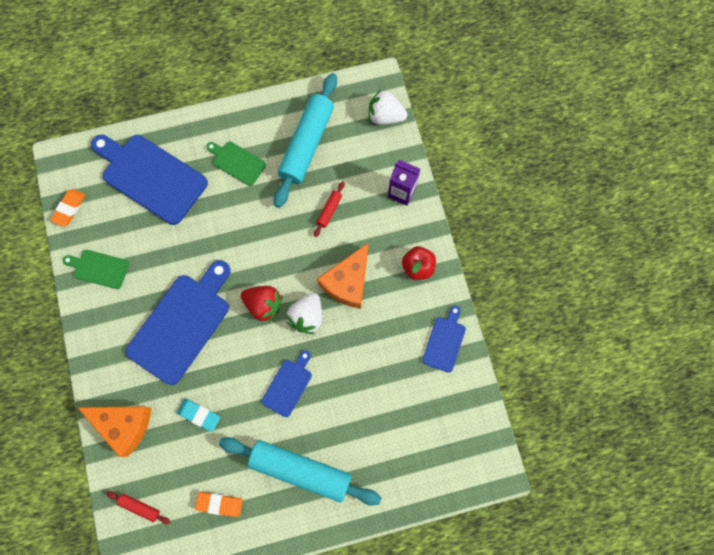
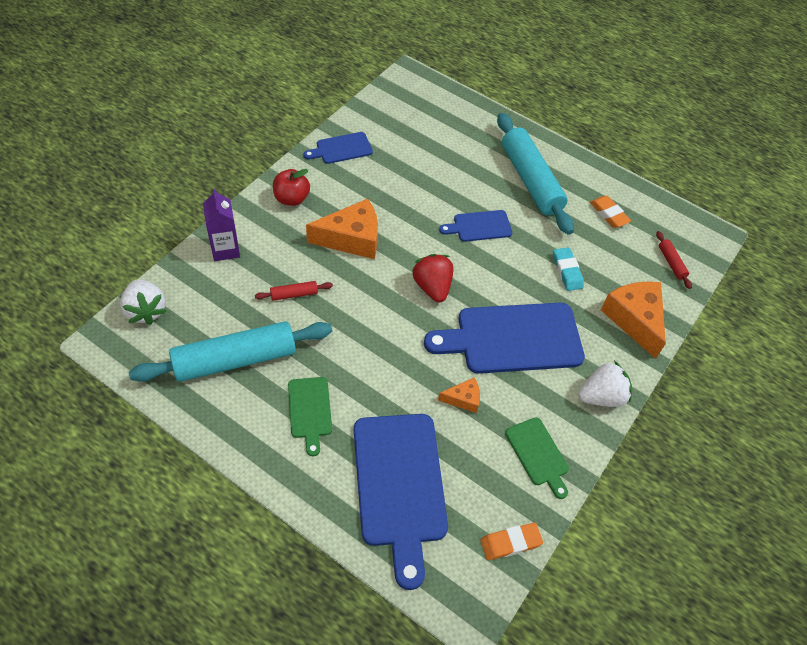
camera: 135 degrees left, 20 degrees down
white strawberry [287,293,322,334] -> white strawberry moved to [578,361,632,407]
none -> orange cheese [438,377,480,413]

